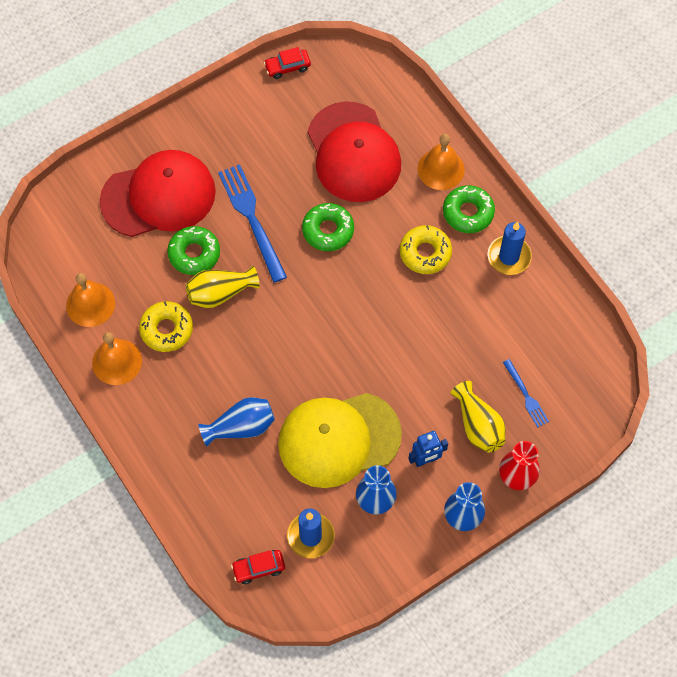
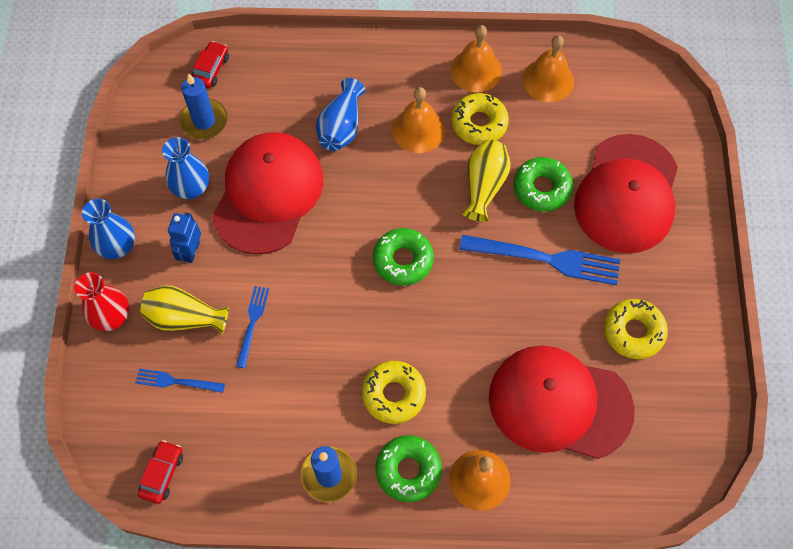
camera: 125 degrees right, 0 degrees up
red car [264,47,311,79] -> red car moved to [138,440,183,504]
yellow cap [278,393,402,488] -> red cap [212,132,323,255]
green donut [302,203,354,251] -> green donut moved to [373,228,434,286]
none -> blue fork [236,286,269,368]
none -> orange bell [392,87,445,153]
none -> yellow donut [604,299,668,359]

